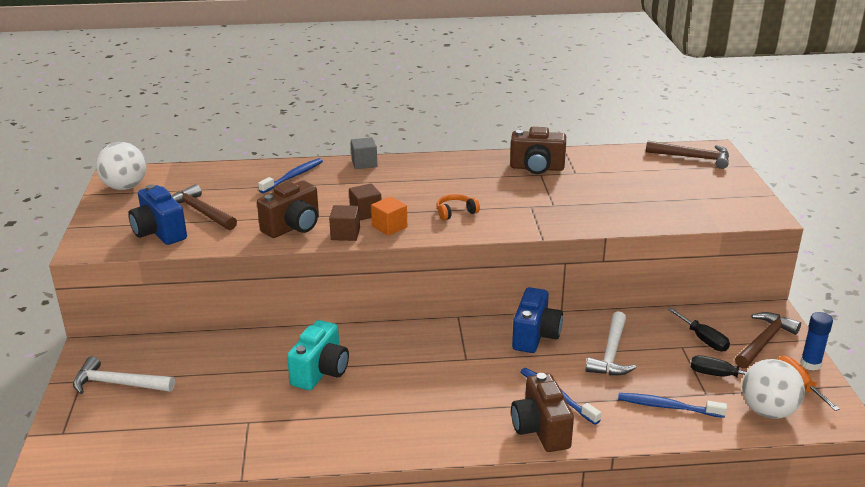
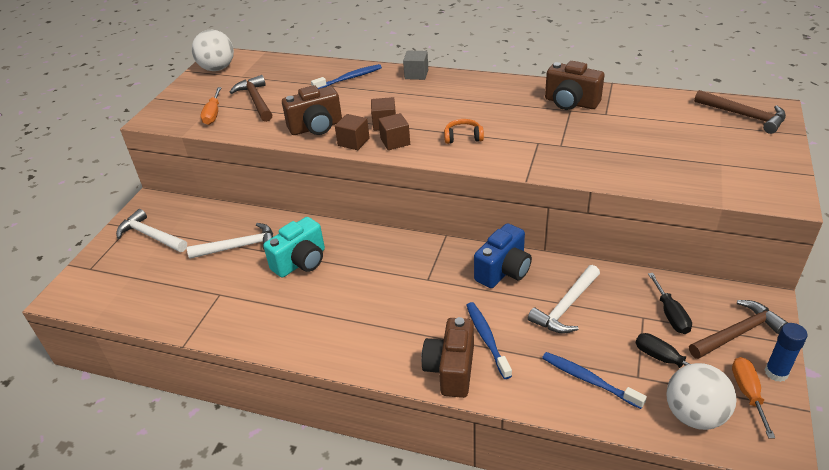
camera: 25 degrees right, 10 degrees up
blue camera [128,184,187,245] -> orange screwdriver [201,87,221,125]
orange cube [371,196,407,236] -> brown cube [378,113,410,150]
none -> white hammer [187,223,273,259]

